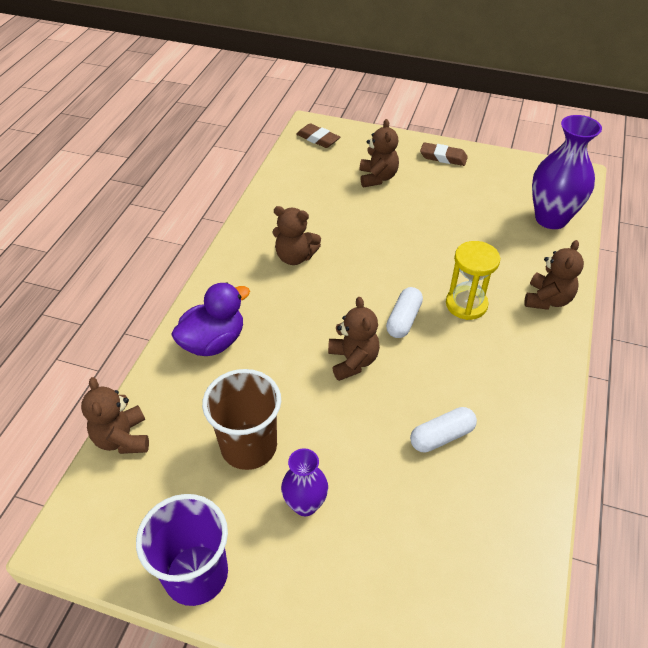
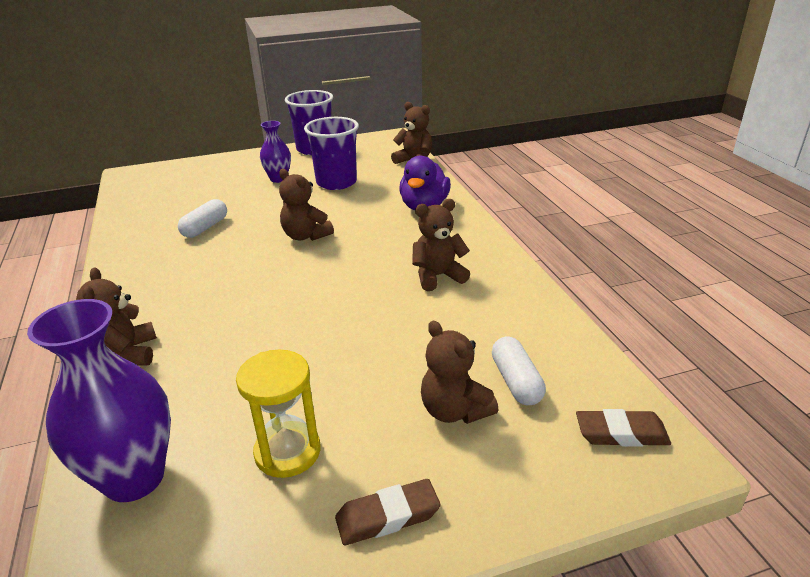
camera: 145 degrees right, 15 degrees down
brown cup [202,369,281,470] -> purple cup [304,117,359,190]
white capsule [386,287,423,338] -> white capsule moved to [492,336,546,405]
yellow hourglass [446,241,500,320] -> yellow hourglass moved to [236,349,320,478]

